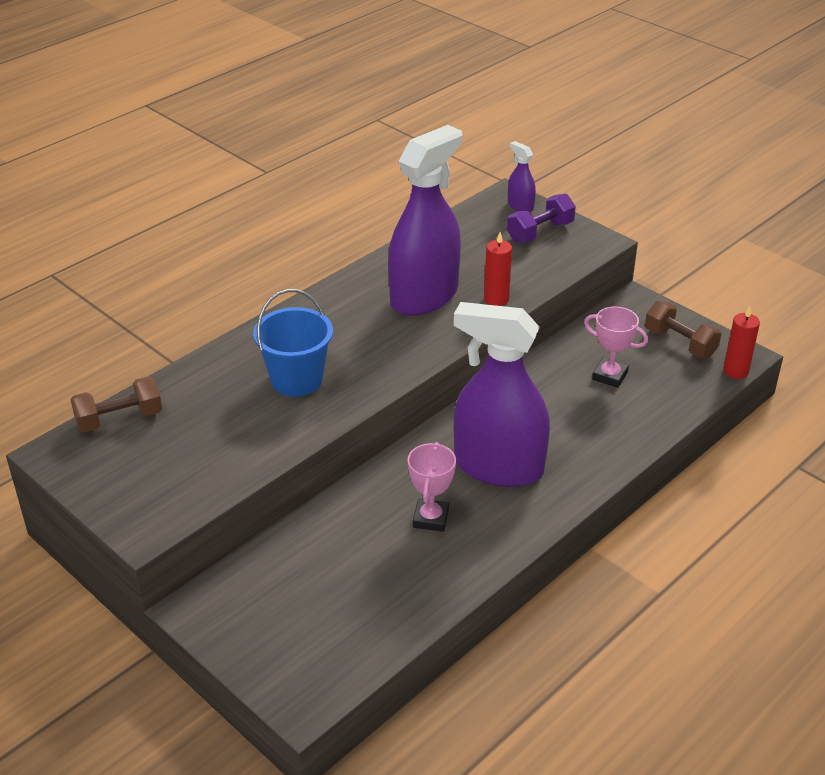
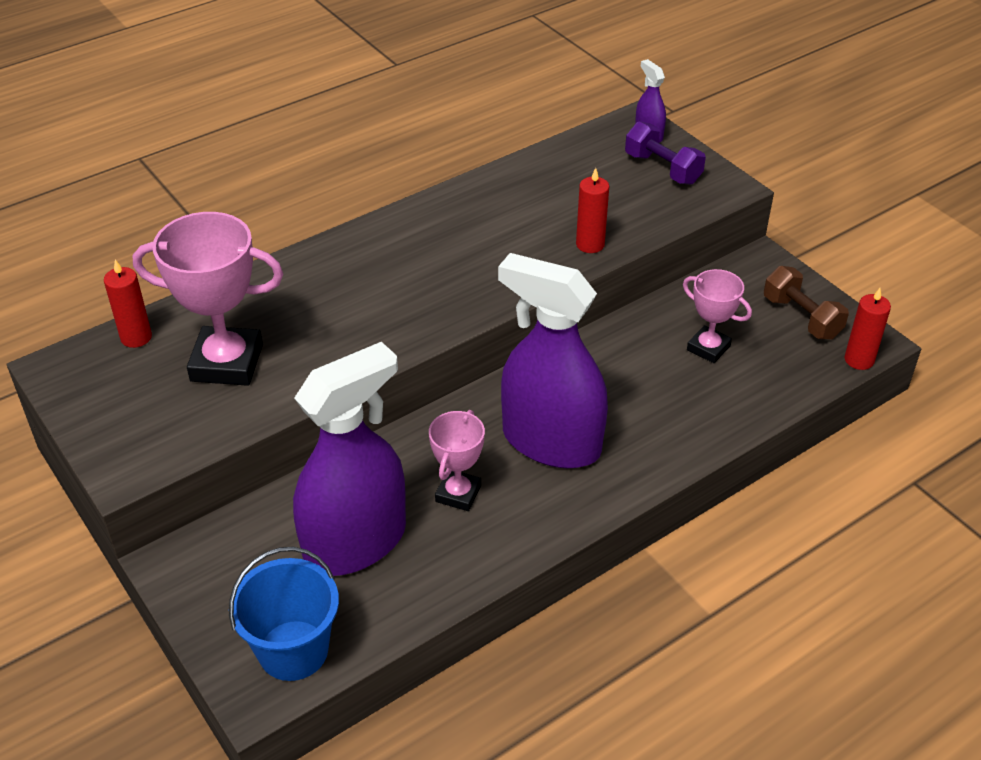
camera: 10 degrees right, 5 degrees up
brown dumbbell [71,377,162,433] -> red candle [104,260,152,348]
blue bucket [253,289,333,397] -> blue bucket moved to [229,547,339,681]
purple spray bottle [388,125,462,316] -> purple spray bottle moved to [293,342,406,576]
purple dumbbell [507,194,576,243] -> purple dumbbell turned 75 degrees clockwise [625,121,706,185]
none -> pink trophy [133,212,283,386]

